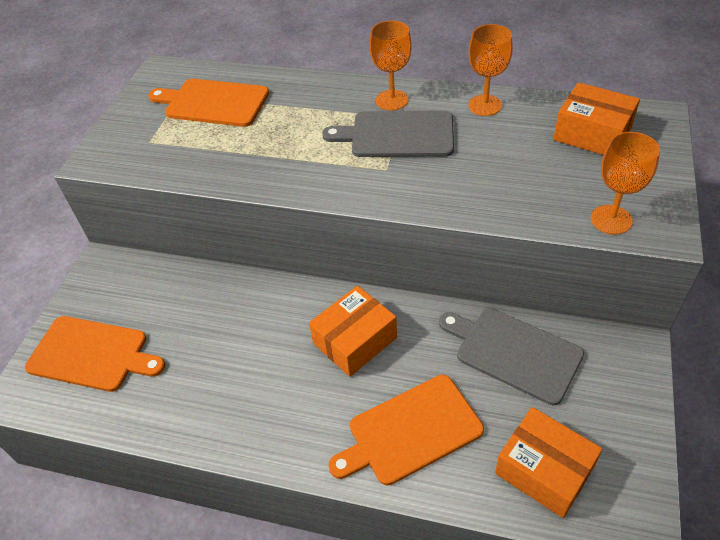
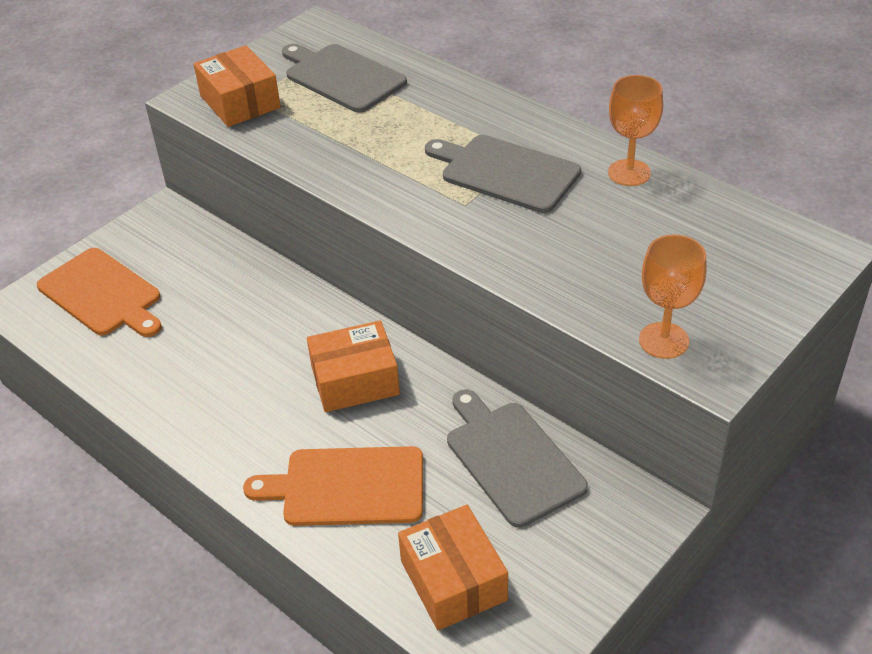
camera: 25 degrees right, 5 degrees down
orange cutting board [148,79,269,127] -> grey cutting board [282,44,407,113]
orange goblet [369,21,412,111] -> none
orange box [553,82,640,155] -> orange box moved to [194,45,281,127]

